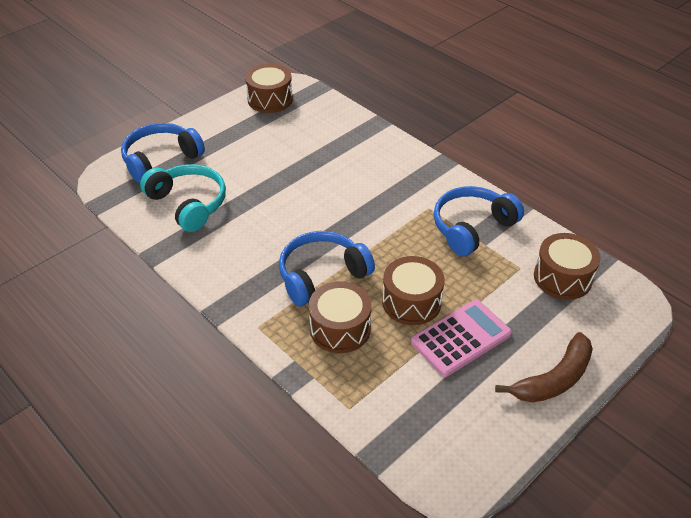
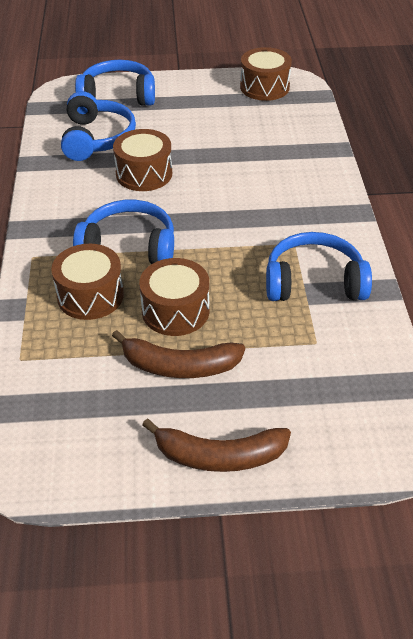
camera: 40 degrees right, 0 degrees up
turquoise headphones [140,164,226,232] -> blue headphones [61,91,136,161]
pink calculator [411,300,512,377] -> brown banana [112,330,245,378]
brown drum [534,233,601,300] -> brown drum moved to [113,129,172,191]

